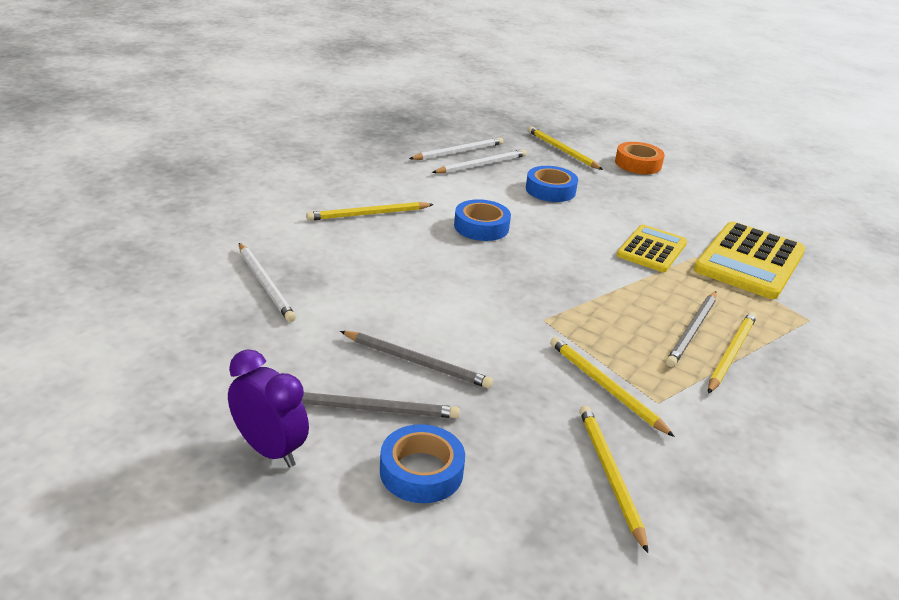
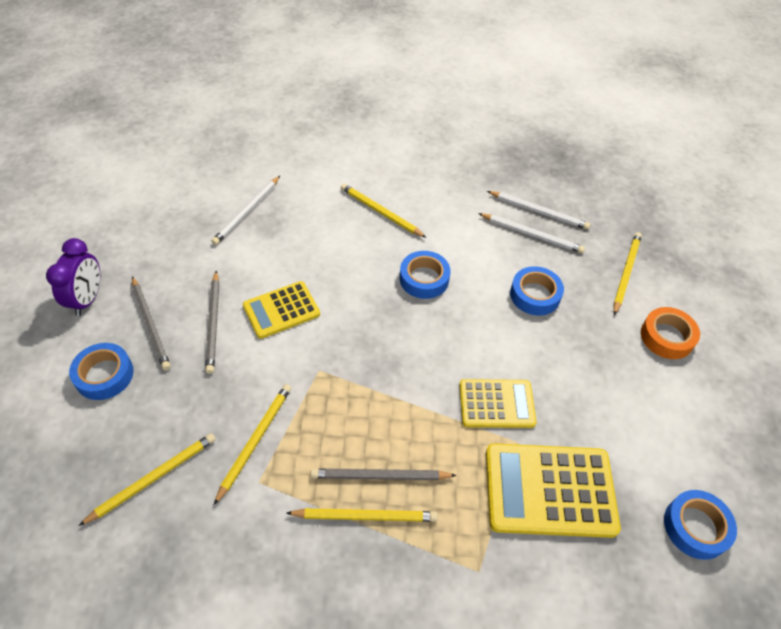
camera: 60 degrees right, 20 degrees up
none -> yellow calculator [243,281,320,339]
none -> blue tape [664,490,737,560]

